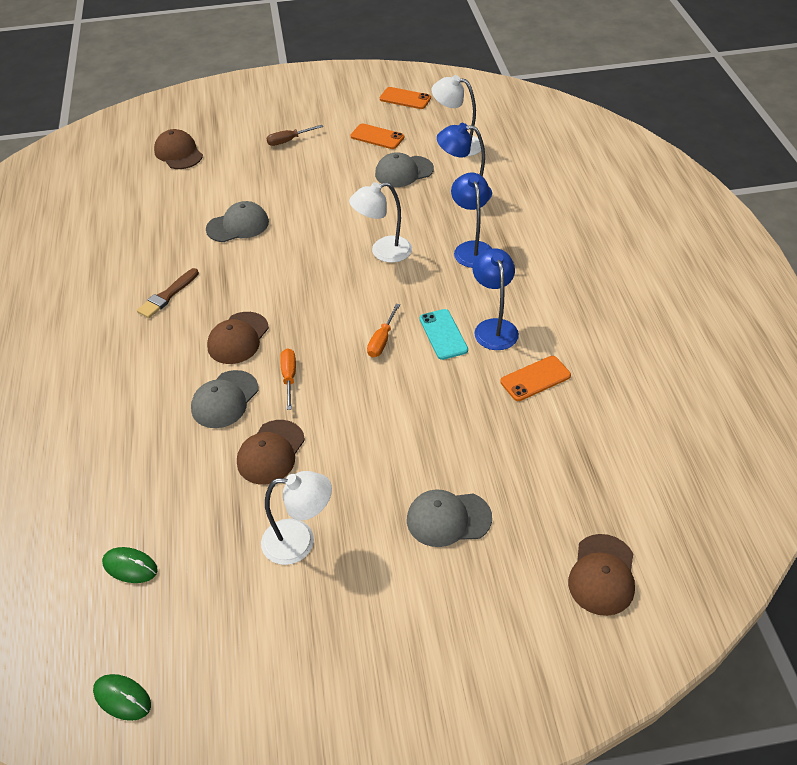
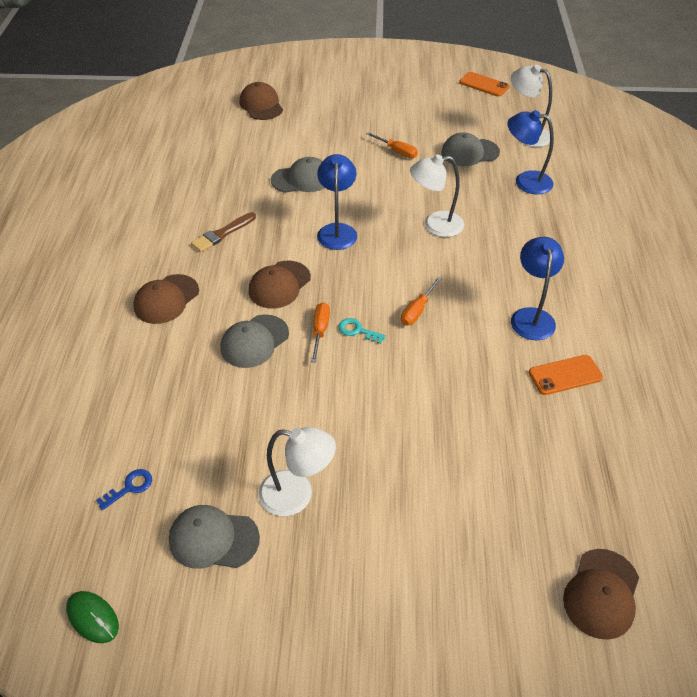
camera: 10 degrees right, 0 degrees up
green mouse [102,547,158,583] -> blue key [96,469,152,510]
brown cap [237,420,305,484] -> brown cap moved to [133,274,199,324]
brown screwdriver [266,125,323,146] -> none
orange phone [351,123,404,149] -> none
grey cap [407,490,492,547] -> grey cap moved to [169,505,260,569]
turquoise phone [420,309,468,360] -> none
blue lamp [451,173,493,268] -> blue lamp moved to [317,154,357,250]
none -> turquoise key [338,318,386,344]
none -> orange screwdriver [366,132,418,158]

